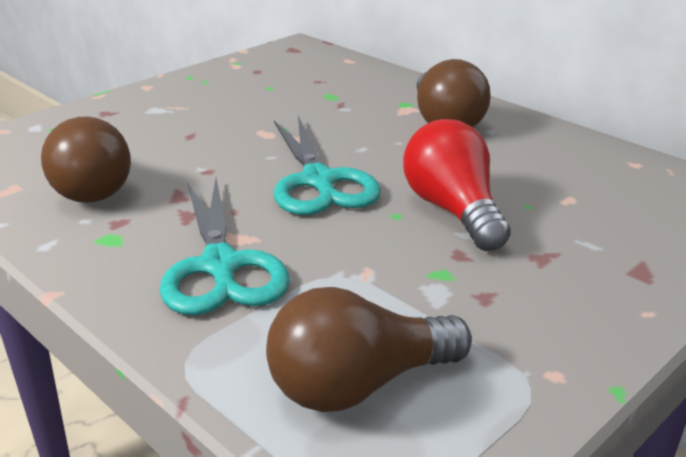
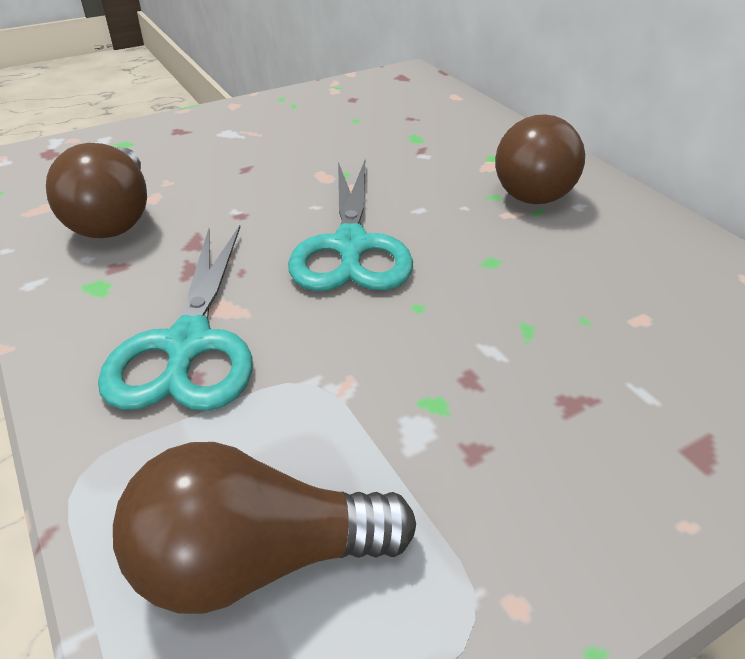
camera: 15 degrees right, 10 degrees up
red light bulb [403,119,511,251] -> none

